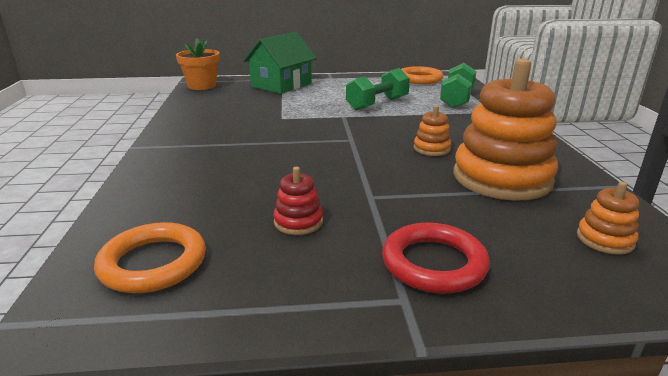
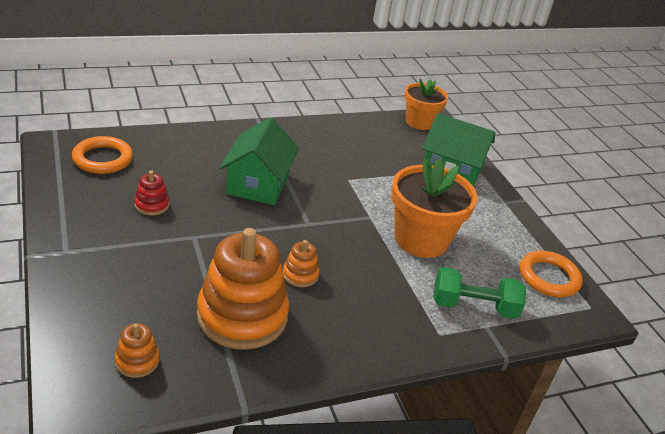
camera: 70 degrees right, 10 degrees up
green dumbbell [346,68,410,111] -> orange flower pot [391,158,477,258]
red ring [382,223,490,293] -> none
none -> green house [220,117,299,205]

